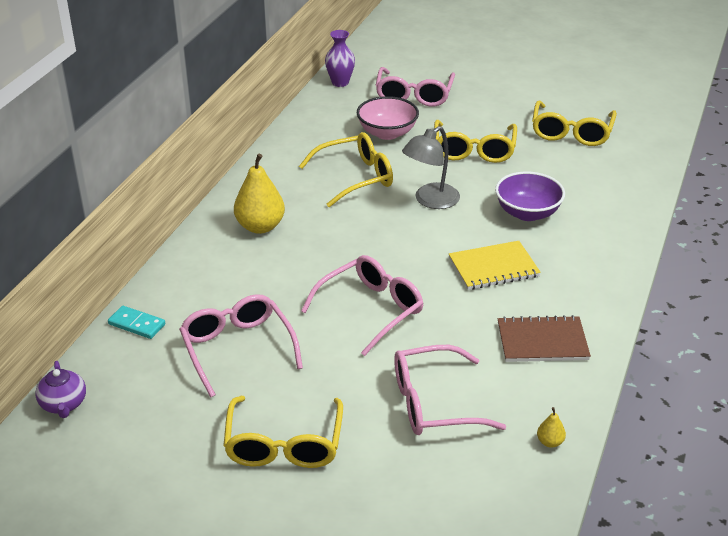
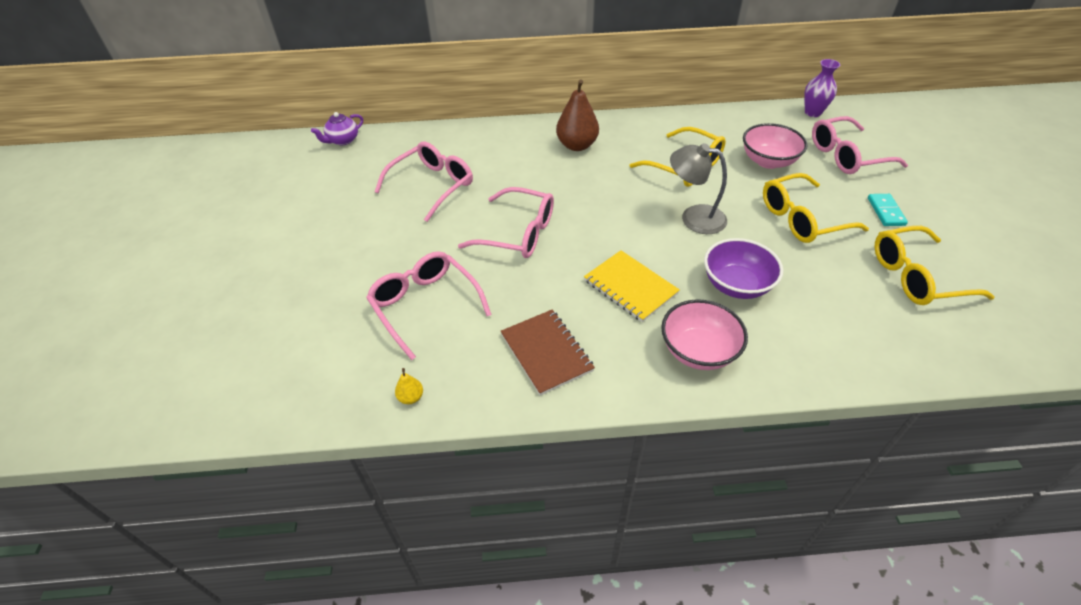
camera: 65 degrees right, 10 degrees up
turquoise domino [108,306,165,339] -> turquoise domino moved to [868,194,908,226]
yellow glasses [223,396,343,468] -> none
yellow pear [234,154,285,234] -> brown pear [556,79,599,151]
none -> pink bowl [661,300,748,370]

